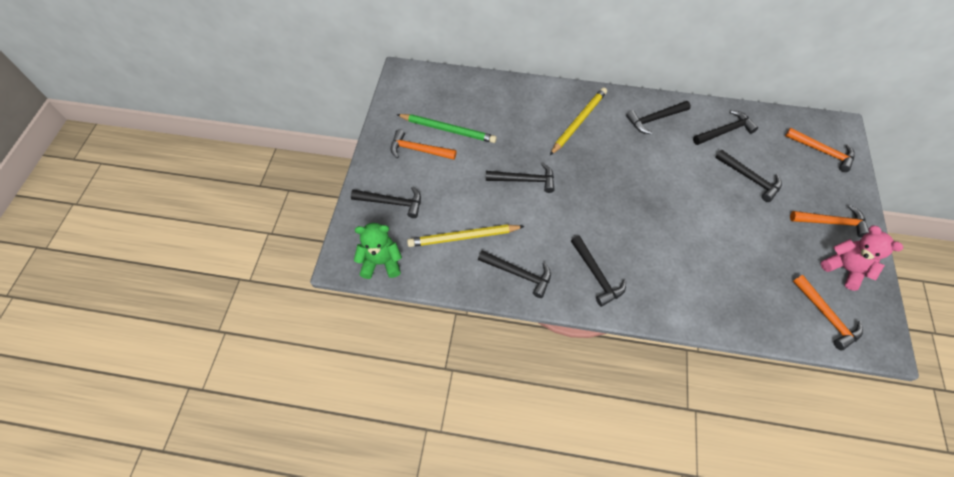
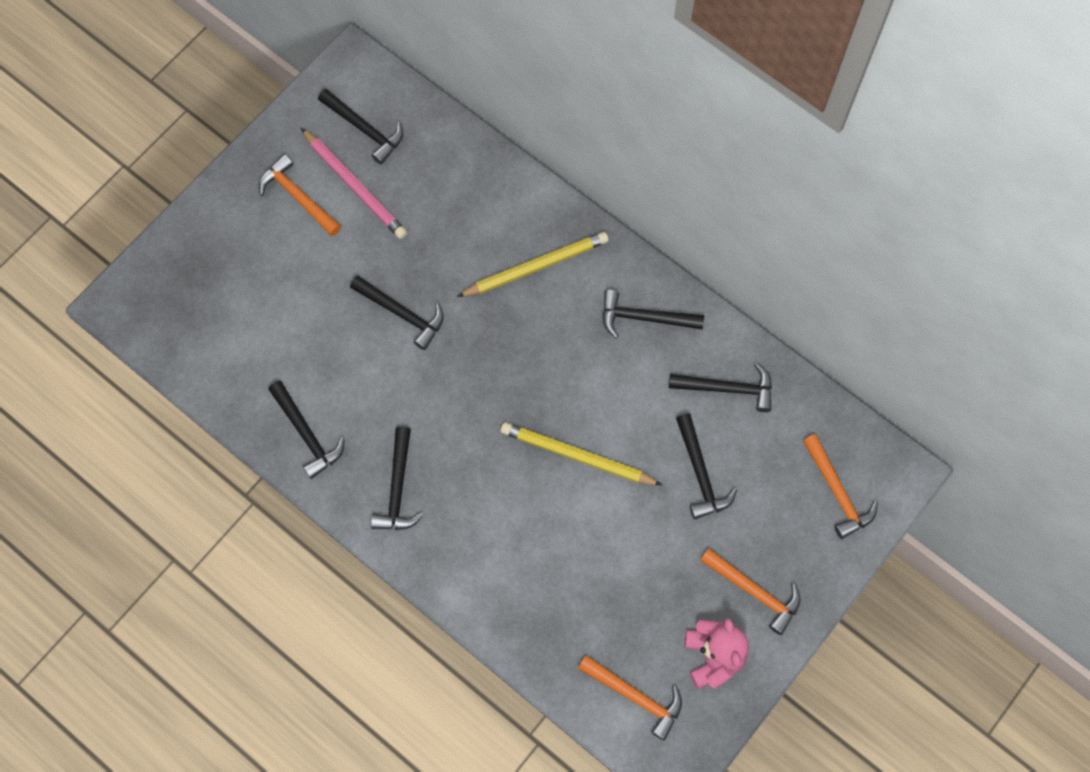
camera: 30 degrees right, 10 degrees up
black hammer [351,187,421,218] -> black hammer moved to [318,89,403,165]
green teddy bear [354,223,402,279] -> none
green pencil [396,114,497,143] -> pink pencil [301,128,407,239]
yellow pencil [407,224,525,247] -> yellow pencil moved to [501,422,662,485]
orange hammer [793,275,863,350] -> orange hammer turned 60 degrees counterclockwise [578,655,682,741]

